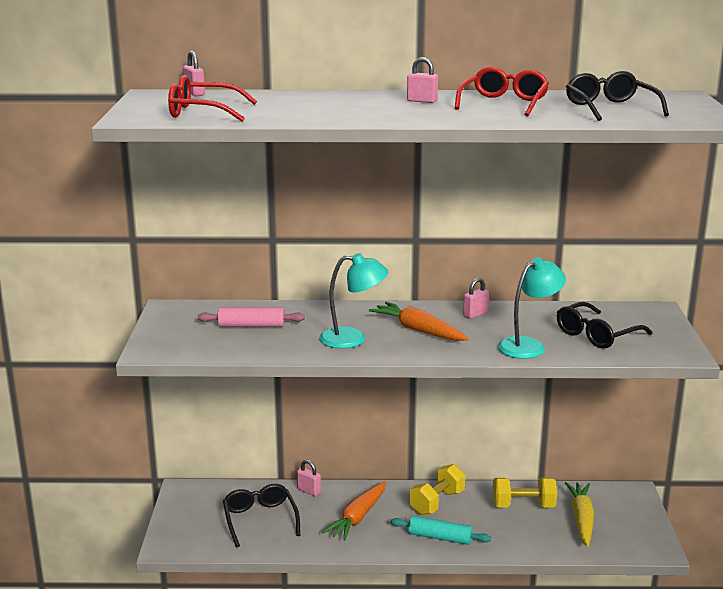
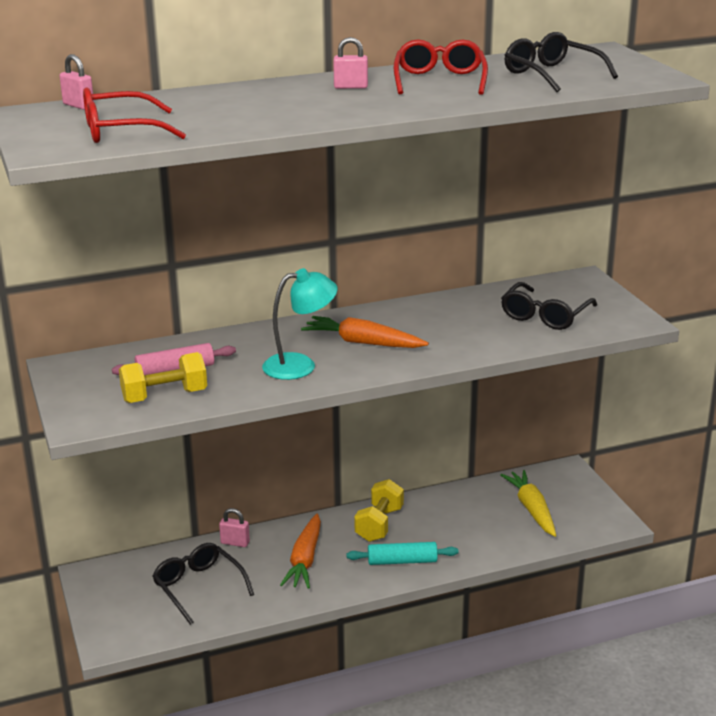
camera: 20 degrees left, 5 degrees up
pink padlock [463,278,489,319] -> none
yellow dumbbell [492,478,557,508] -> yellow dumbbell moved to [119,352,207,403]
turquoise lamp [498,257,566,359] -> none

